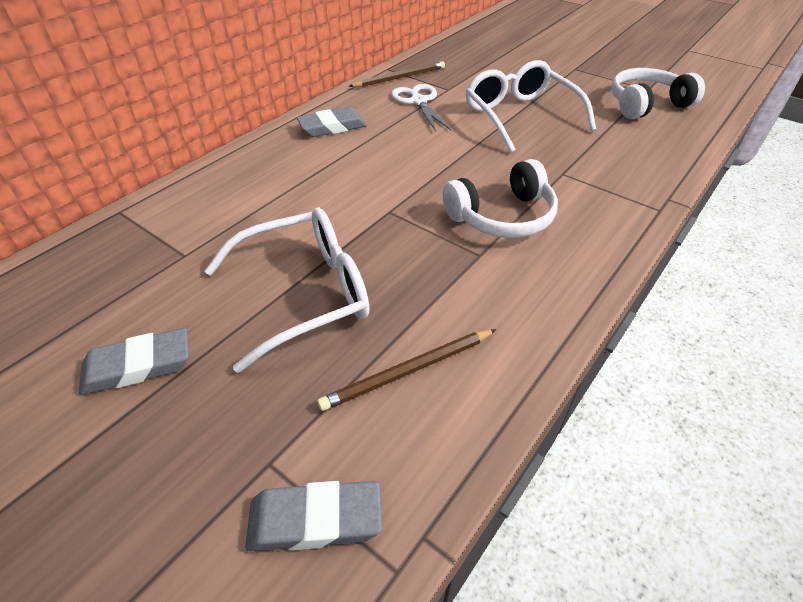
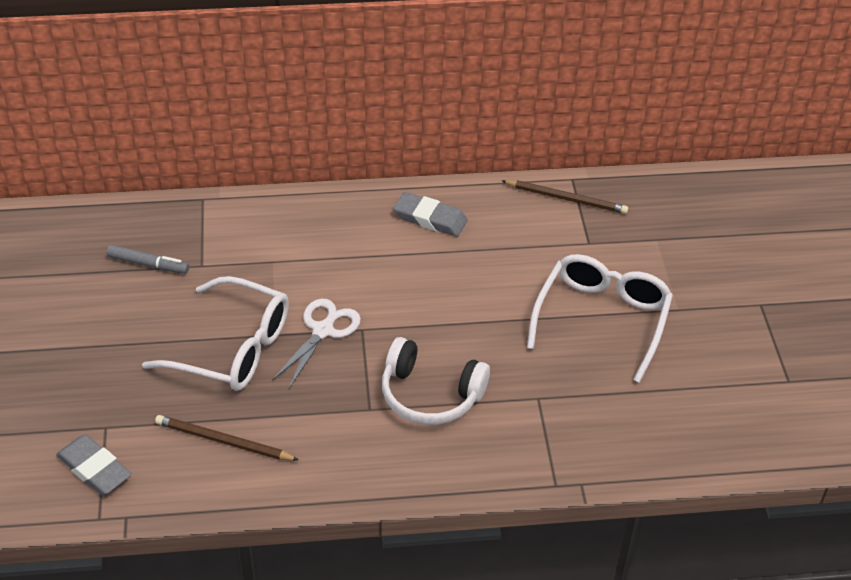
camera: 45 degrees right, 0 degrees up
grey eraser [79,328,189,395] -> none
white scissors [391,84,451,132] -> white scissors moved to [272,298,361,388]
white headphones [611,68,705,119] -> none
none -> grey marker [107,245,189,274]

